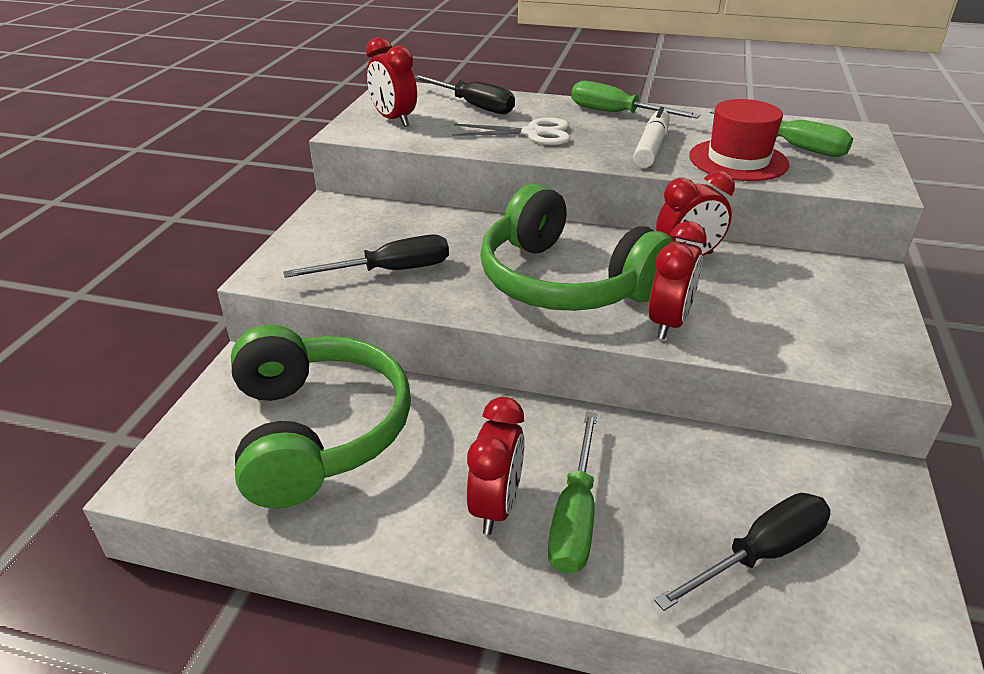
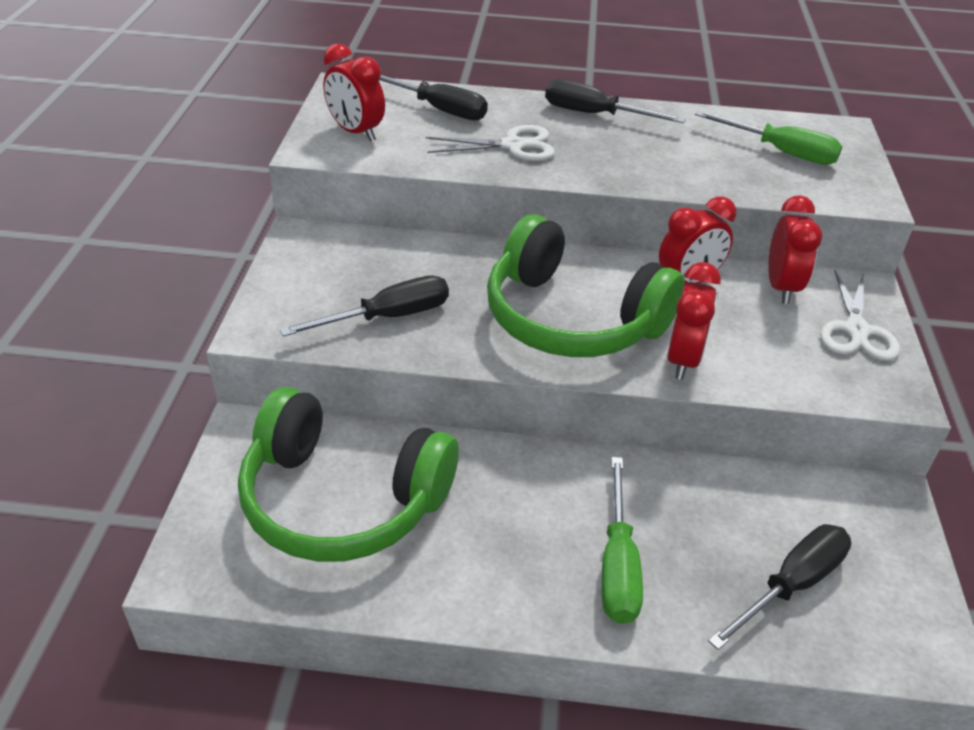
camera: 10 degrees left, 5 degrees up
green headphones [231,324,411,509] -> green headphones turned 135 degrees clockwise [238,387,459,562]
red clock [467,397,525,535] -> red clock moved to [768,195,823,304]
green screwdriver [571,81,700,118] -> black screwdriver [545,79,686,123]
white marker [633,107,670,168] -> none
red hat [689,99,789,181] -> none
none -> white scissors [820,270,900,361]

